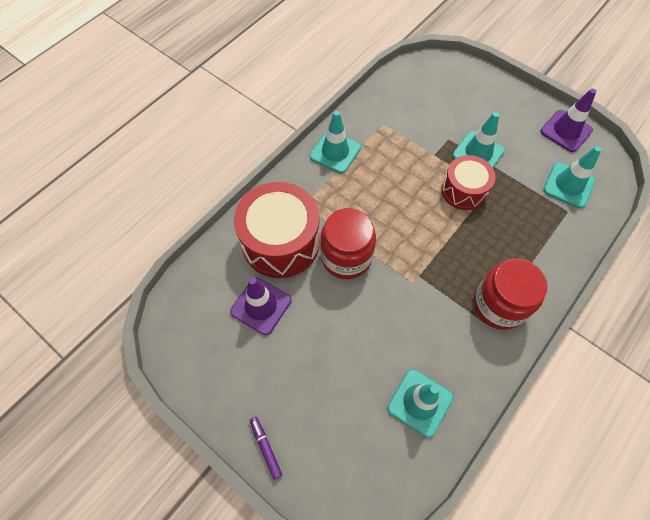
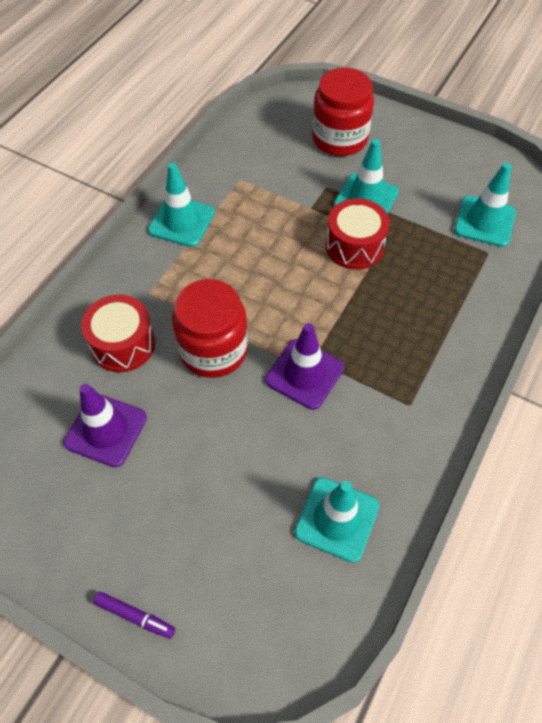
camera: 10 degrees left, 5 degrees down
red drum [234,182,320,278] -> red drum [81,295,155,372], size x0.61
purple marker [250,417,282,480] -> purple marker turned 150 degrees clockwise [93,592,175,639]
red jar [473,259,547,330] -> red jar moved to [312,68,374,156]
purple traffic cone [540,88,596,152] -> purple traffic cone moved to [265,323,344,410]

